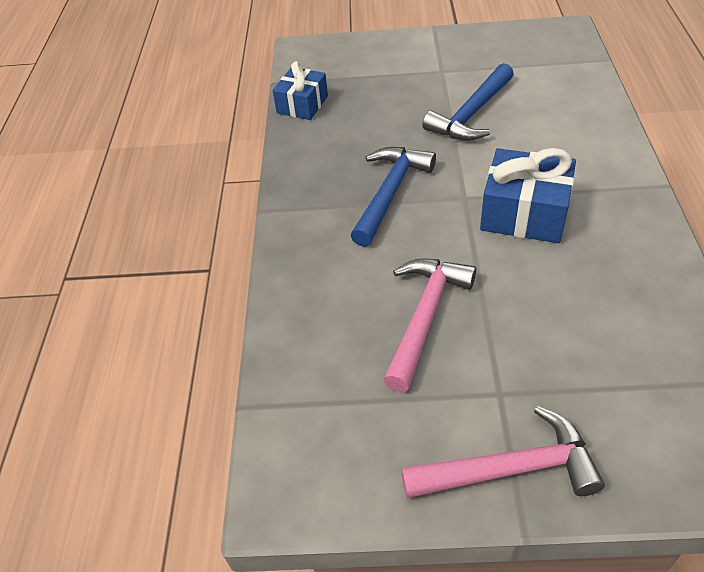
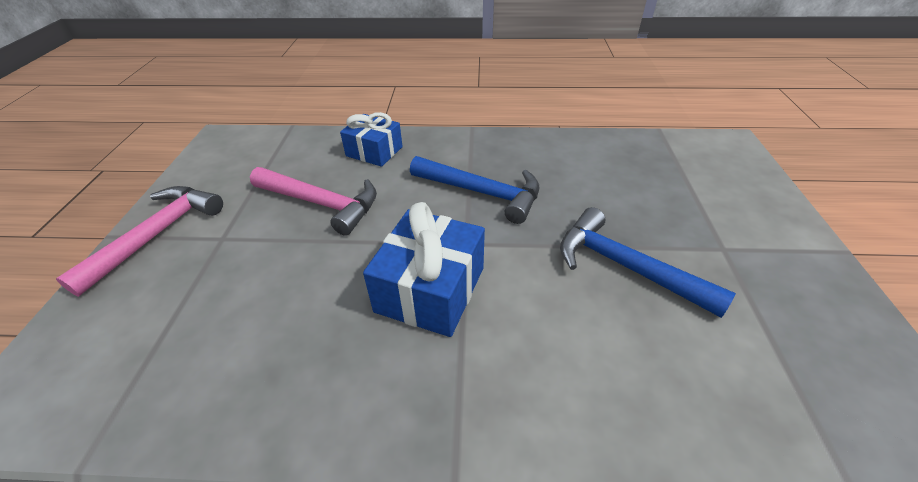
camera: 90 degrees right, 5 degrees down
blue gift [273,61,328,120] -> blue gift moved to [340,112,403,167]
pink hammer [401,406,605,498] -> pink hammer turned 150 degrees counterclockwise [56,186,223,297]

